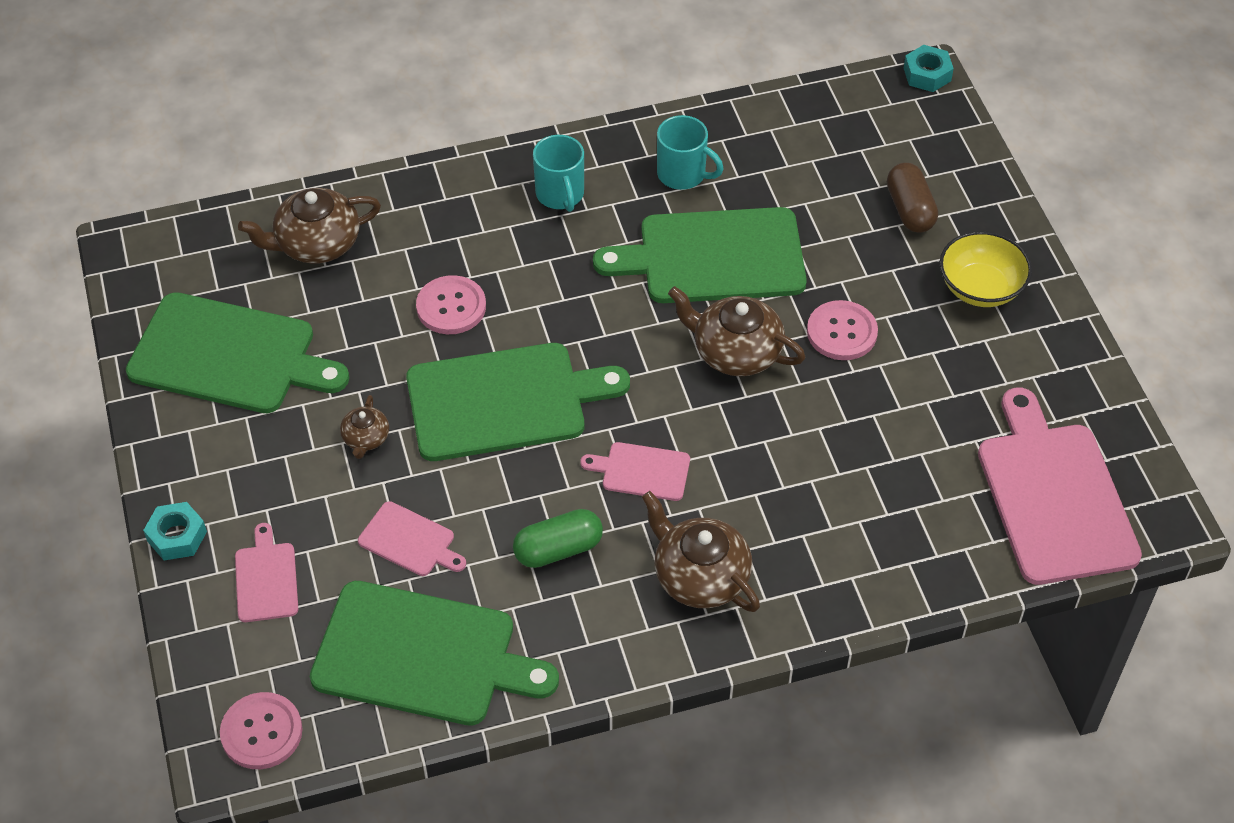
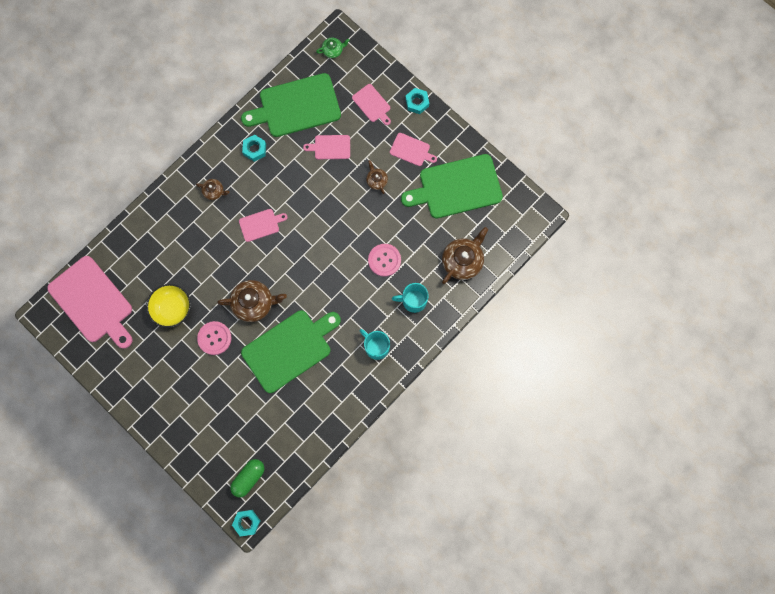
camera: 150 degrees right, 25 degrees up
pink button [220,692,303,769] -> green teapot [316,38,350,58]
green cutting board [406,343,630,461] -> none
green capsule [513,509,603,568] -> green capsule moved to [230,459,264,498]
brown teapot [642,491,760,612] -> brown teapot [196,179,229,200], size x0.53
turquoise mug [657,115,724,190] -> turquoise mug moved to [392,283,429,313]
brown capsule [887,163,938,233] -> none
yellow bowl [940,231,1032,307] -> yellow bowl moved to [146,284,191,328]
none -> turquoise nut [242,135,266,162]
none -> pink cutting board [390,133,437,166]

